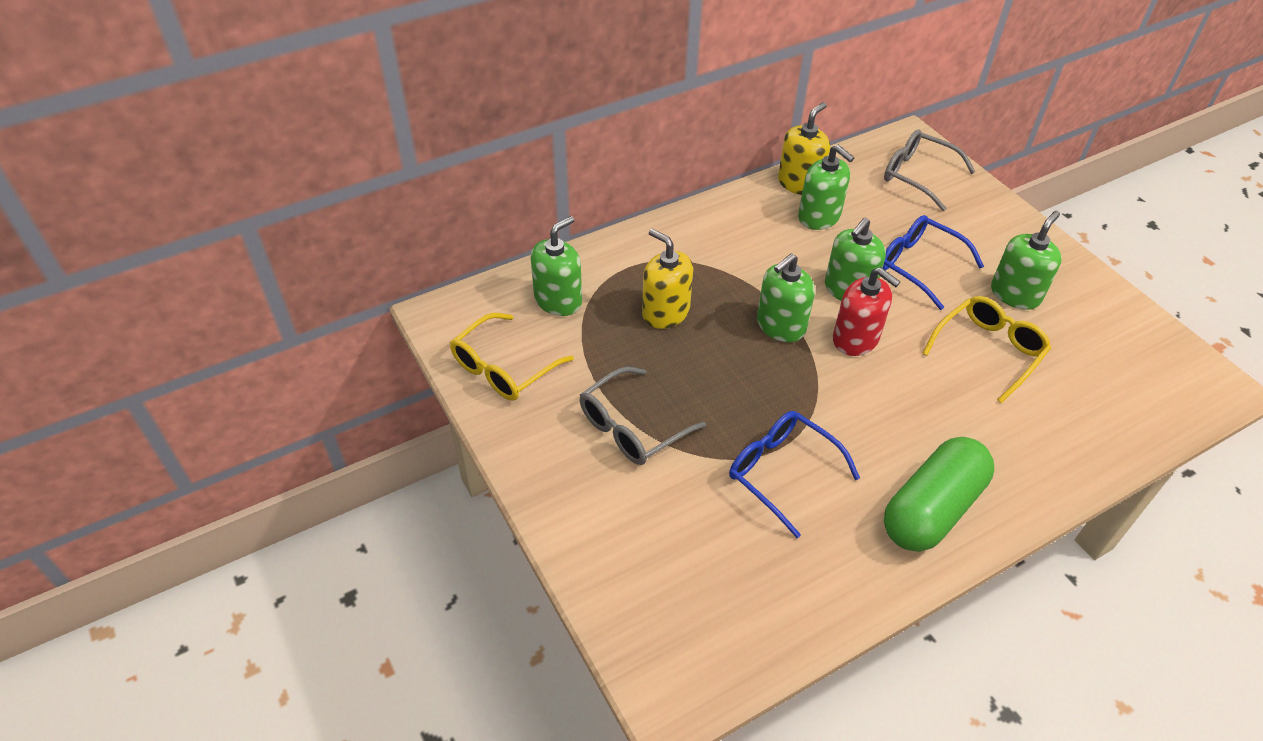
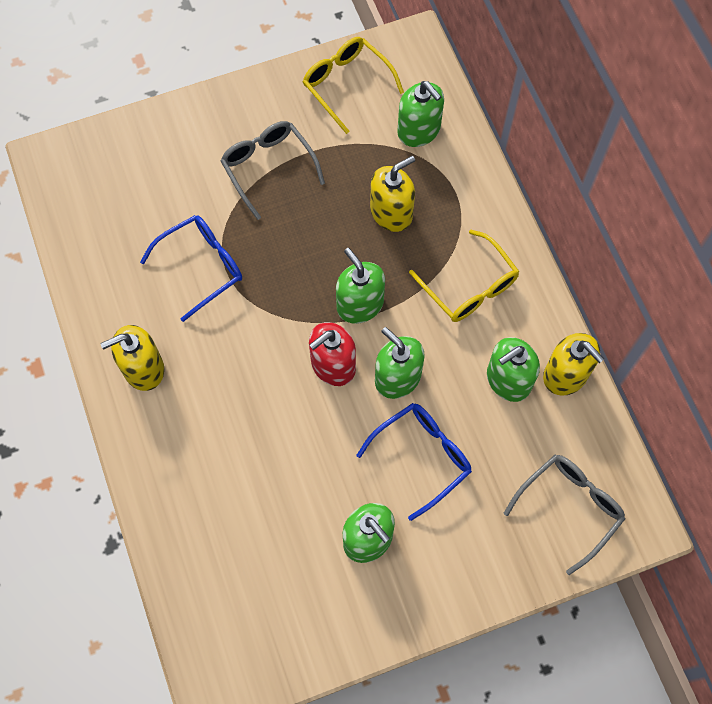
camera: 100 degrees right, 20 degrees up
green capsule [884,437,994,552] -> yellow soap dispenser [101,325,164,391]
yellow glasses [922,296,1051,403] -> yellow glasses moved to [409,230,519,322]

